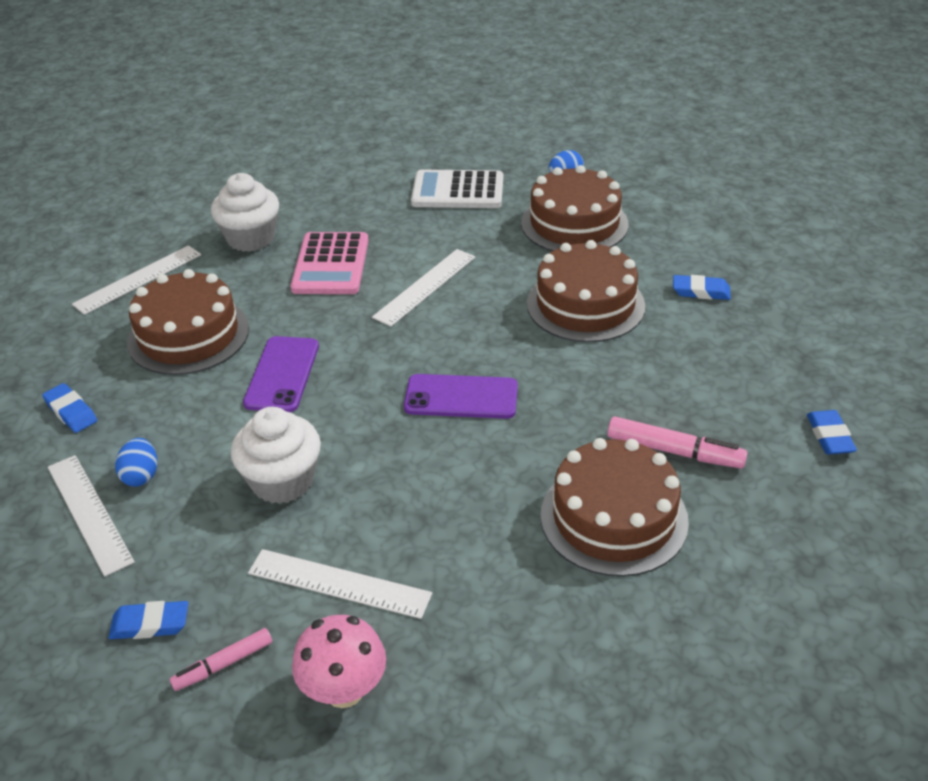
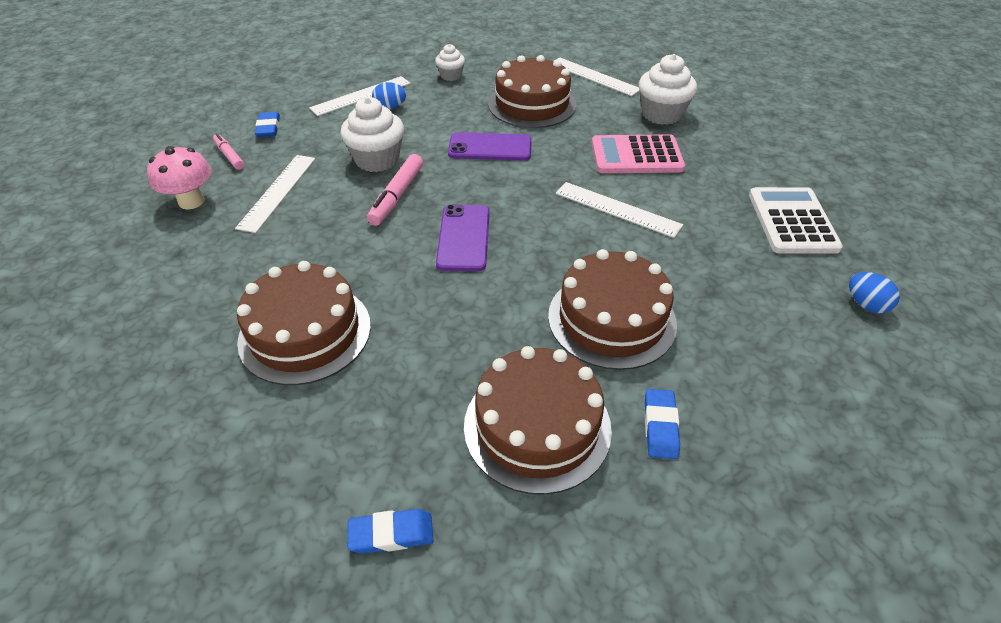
camera: 85 degrees right, 5 degrees up
blue eraser [42,383,97,433] -> white cupcake [435,44,465,81]
brown cake [521,165,629,251] -> brown cake moved to [464,346,612,495]
pink marker [608,416,748,469] -> pink marker moved to [367,154,423,226]

